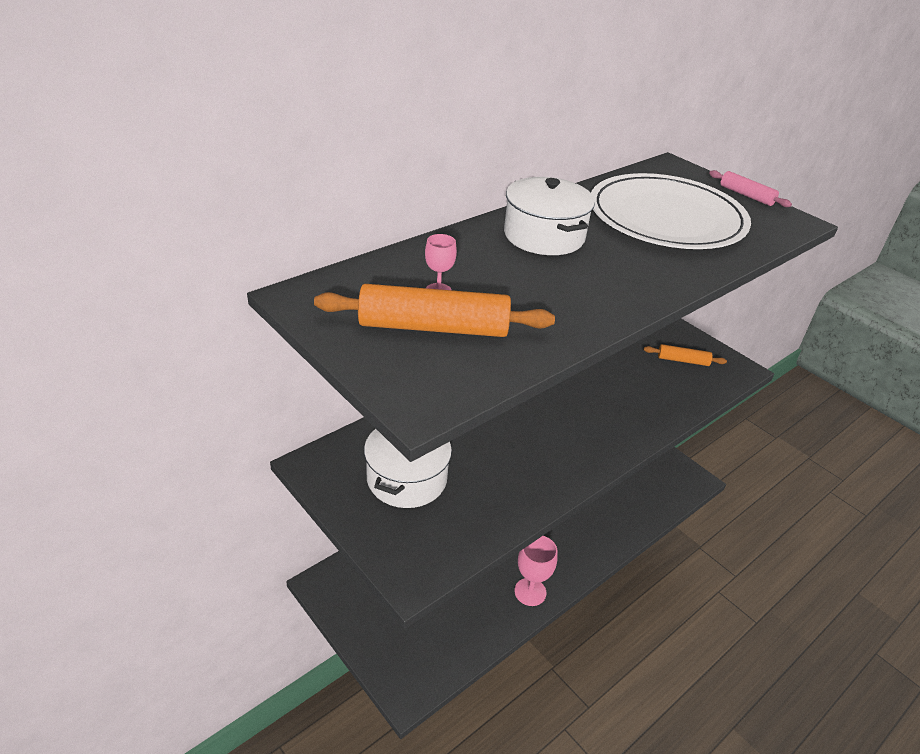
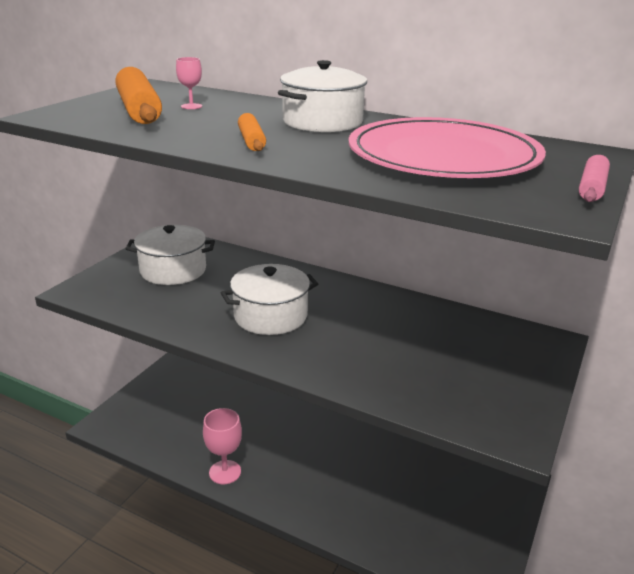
camera: 70 degrees right, 10 degrees down
white plate [591,173,751,249] -> pink plate [349,117,546,178]
orange rolling pin [644,344,727,366] -> orange rolling pin moved to [238,113,266,151]
none -> white pot [221,264,318,335]

